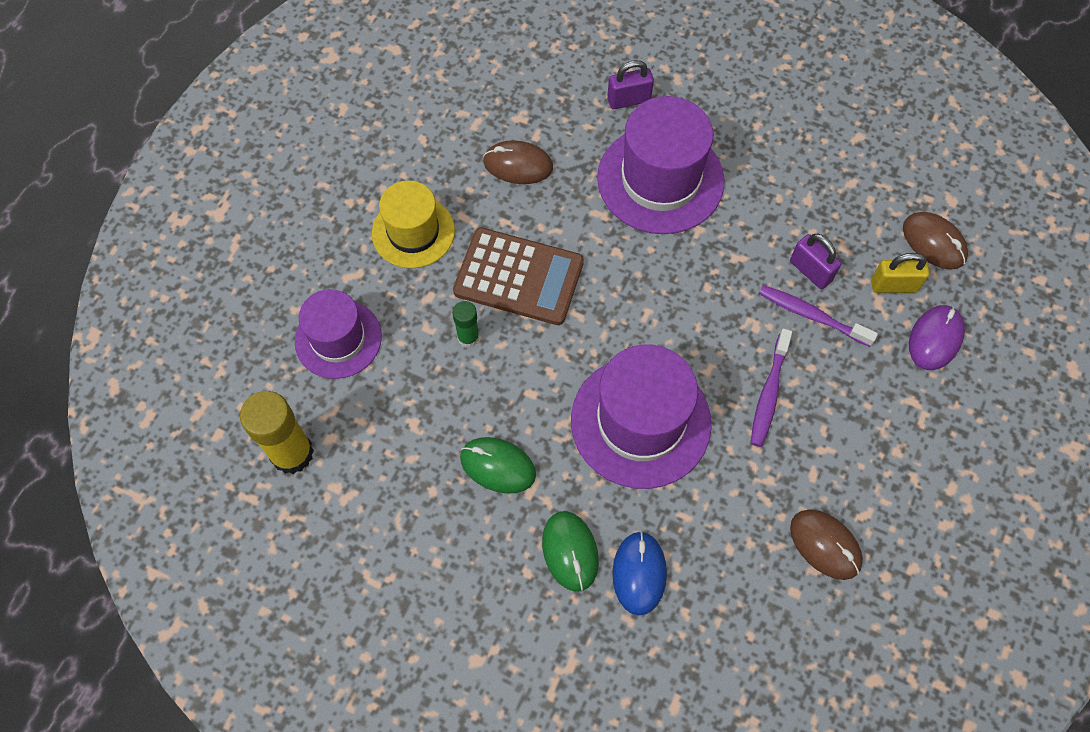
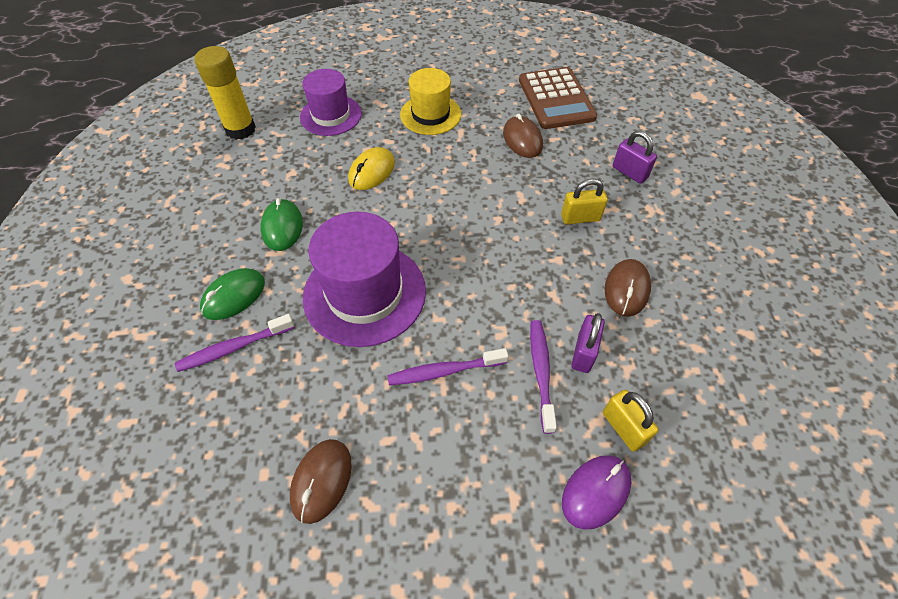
camera: 60 degrees right, 10 degrees down
green glue stick [452,301,480,348] -> yellow mouse [348,147,395,190]
brown calculator [453,227,584,325] -> brown calculator moved to [519,67,597,129]
purple hat [597,96,724,234] -> yellow padlock [561,179,608,224]
blue mouse [612,531,667,616] -> purple toothbrush [175,314,295,372]
brown mouse [903,212,968,270] -> brown mouse moved to [605,259,651,317]
purple mouse [909,305,965,370] -> purple mouse turned 45 degrees counterclockwise [562,455,631,530]

